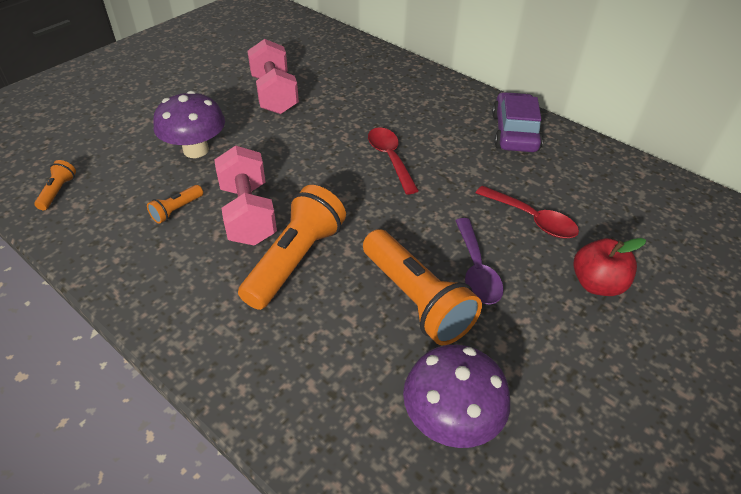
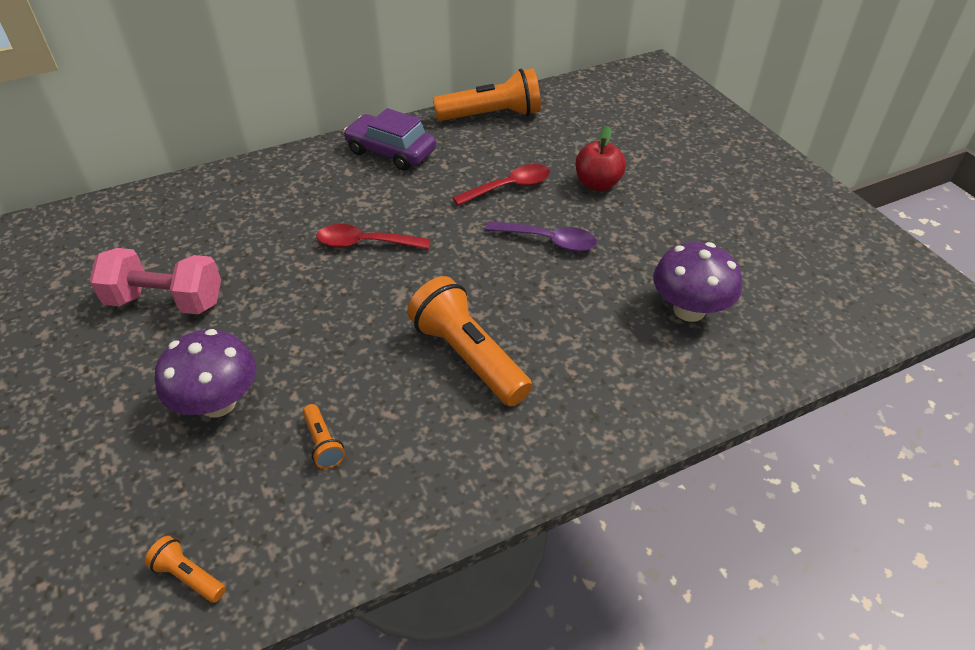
camera: 65 degrees left, 0 degrees up
pink dumbbell [214,146,277,246] -> none
orange flashlight [363,229,482,345] -> orange flashlight moved to [433,68,541,121]

